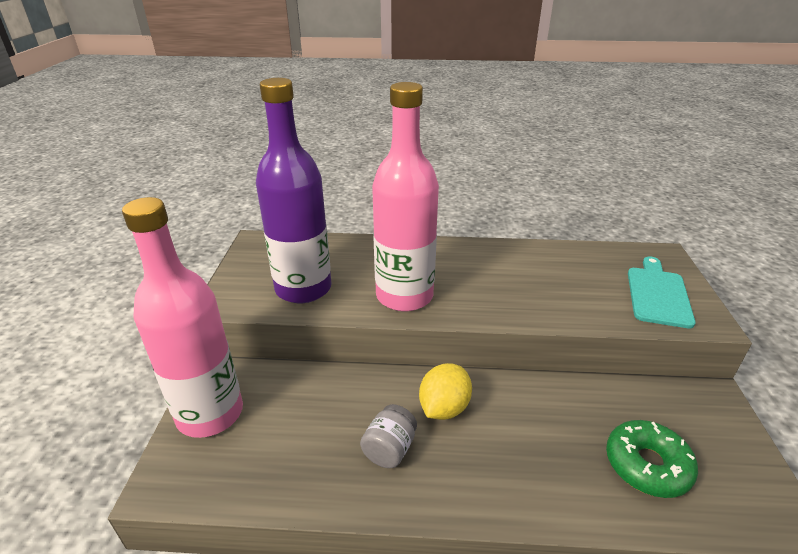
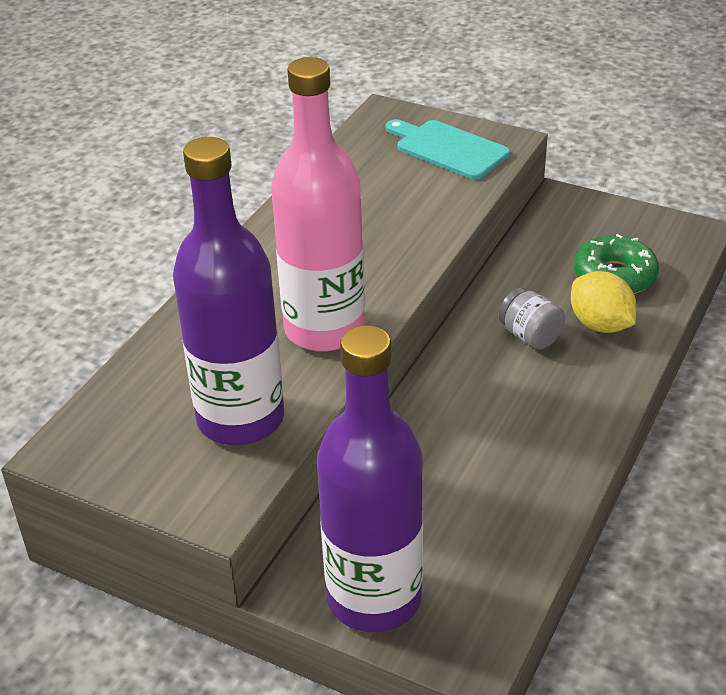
camera: 65 degrees left, 5 degrees up
pink bottle [122,197,243,438] -> purple bottle [317,325,423,632]
grey jar [360,404,417,468] -> grey jar moved to [499,288,565,349]
yellow lemon [419,363,472,420] -> yellow lemon moved to [571,271,637,333]

